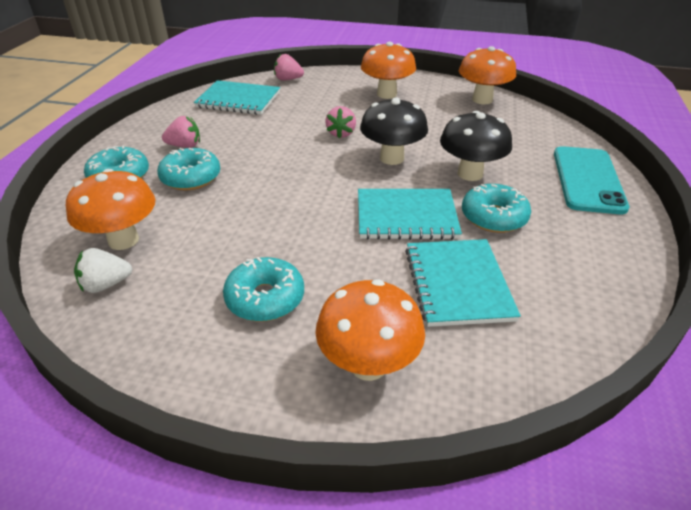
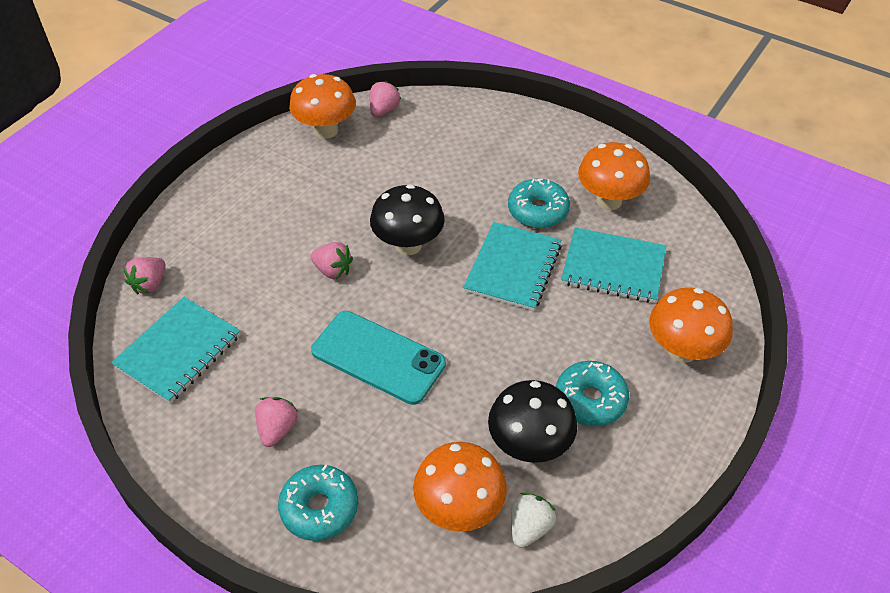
camera: 70 degrees left, 10 degrees up
white strawberry [74,248,132,293] -> white strawberry turned 150 degrees counterclockwise [511,493,556,548]
turquoise donut [157,148,220,190] -> none
orange mushroom [361,41,416,99] -> orange mushroom moved to [578,142,650,210]
black mushroom [440,111,512,181] -> black mushroom moved to [488,380,577,463]
turquoise phone [554,146,629,214] -> turquoise phone moved to [311,311,446,405]
none -> pink strawberry [369,81,401,117]

